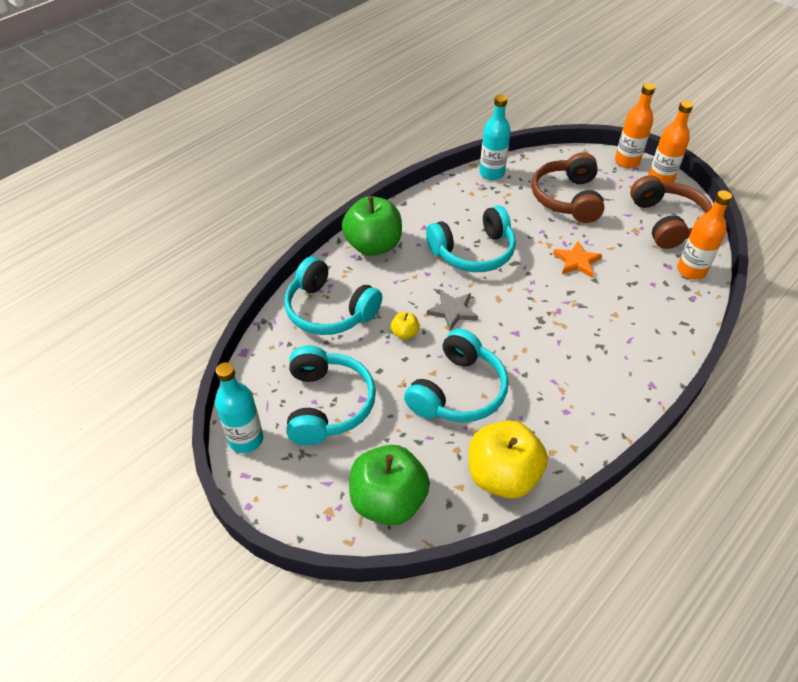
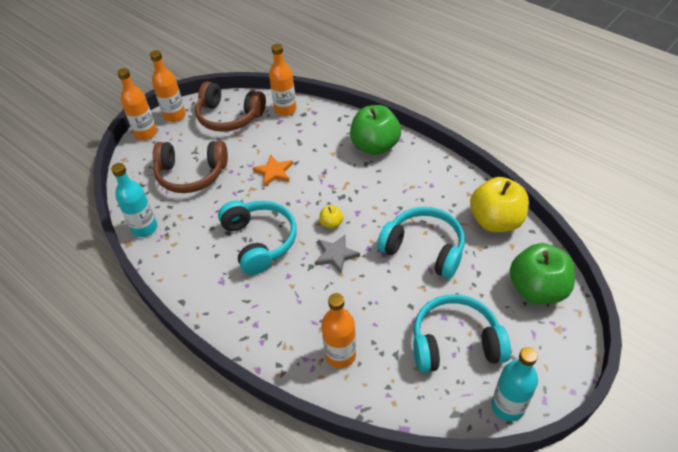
camera: 90 degrees left, 0 degrees up
turquoise headphones [284,257,382,335] -> orange bottle [322,293,356,368]
green apple [342,196,402,256] -> green apple moved to [350,105,401,155]
yellow apple [391,312,419,340] -> yellow apple moved to [319,205,343,229]
brown headphones [630,175,712,249] -> brown headphones turned 150 degrees counterclockwise [195,82,266,132]

